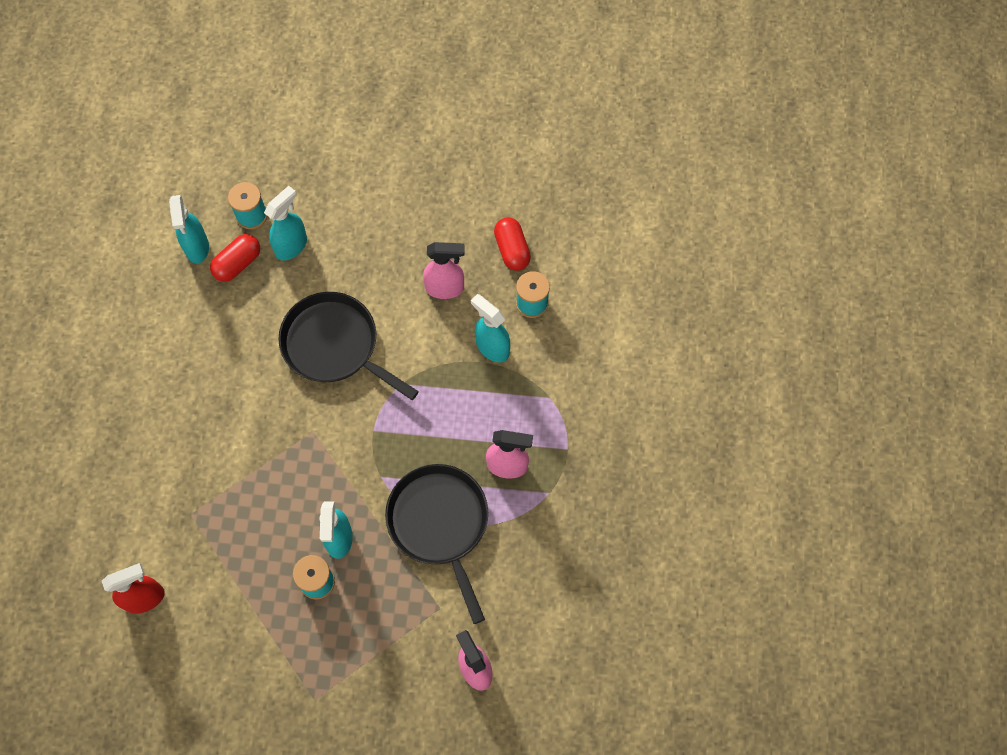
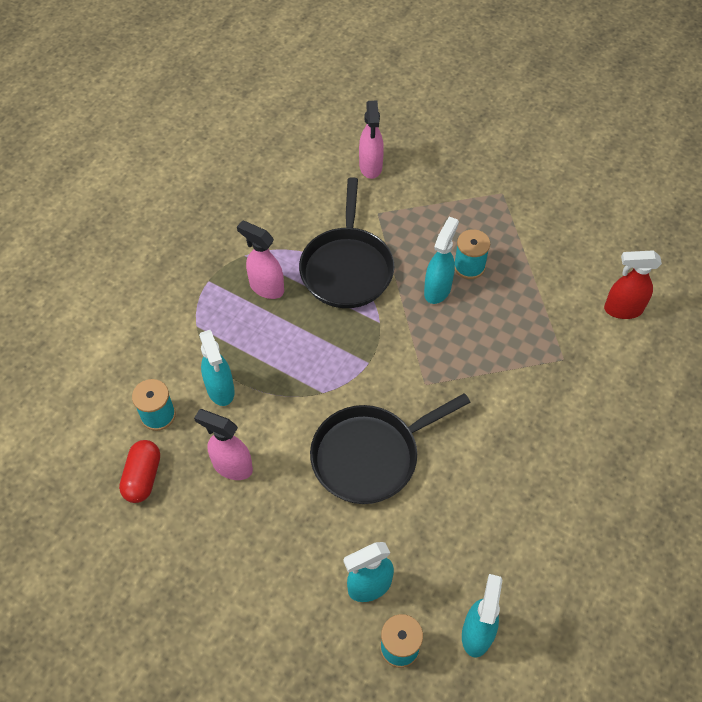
camera: 155 degrees left, 10 degrees down
red capsule [210,234,260,282] -> none
black pan [278,292,419,400] -> black pan turned 90 degrees clockwise [310,393,471,504]

